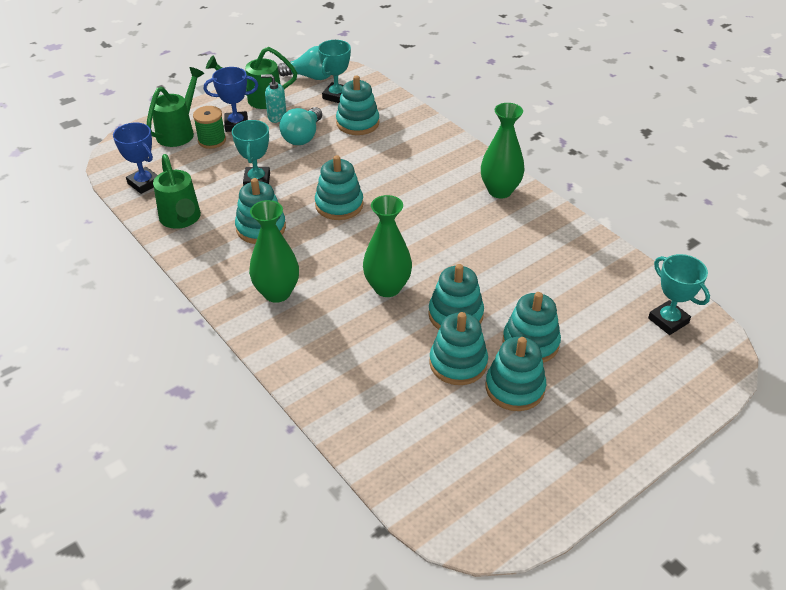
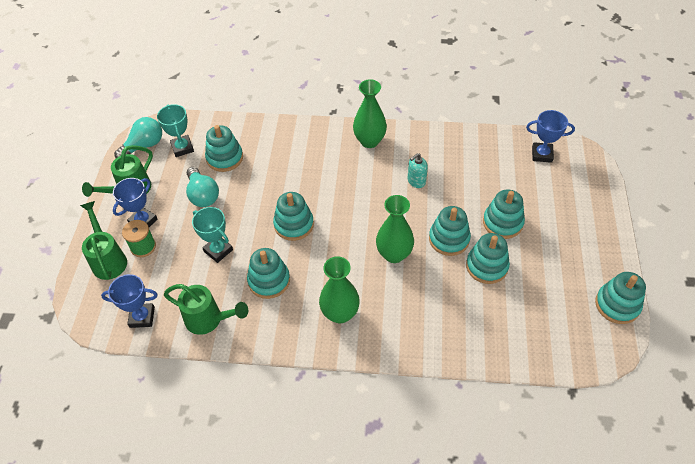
camera: 45 degrees left, 10 degrees up
turquoise soap dispenser [261,74,286,123] -> turquoise soap dispenser moved to [408,153,428,188]
turquoise stacking toy [486,337,546,411] -> turquoise stacking toy moved to [595,272,646,324]
turquoise trophy [648,254,710,335] -> blue trophy [526,110,575,163]

